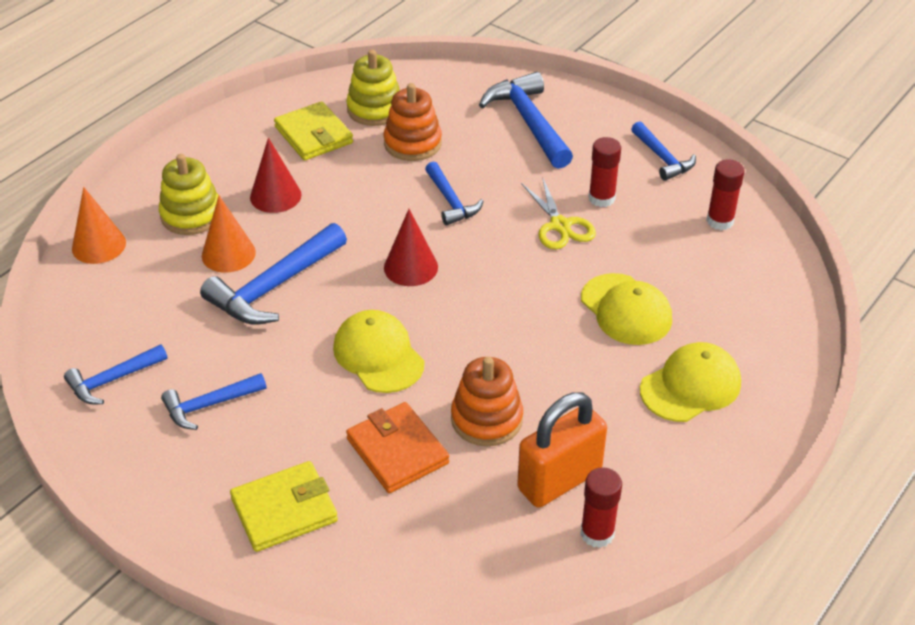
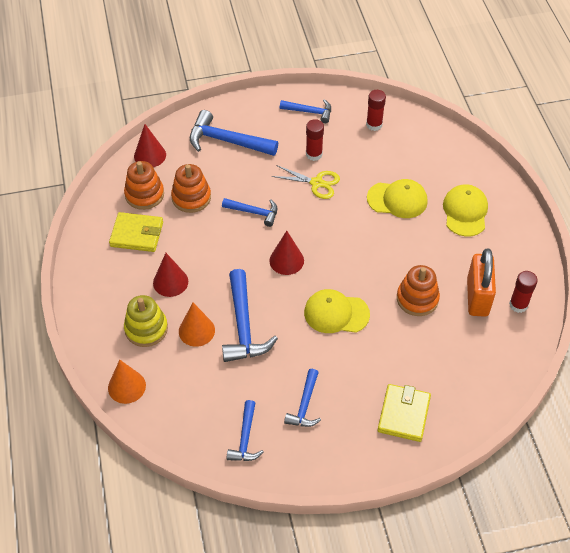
camera: 50 degrees left, 10 degrees up
yellow stacking toy [346,50,400,126] -> orange stacking toy [124,161,164,210]
orange wallet [346,402,449,493] -> none
none -> red cone [134,124,166,167]

